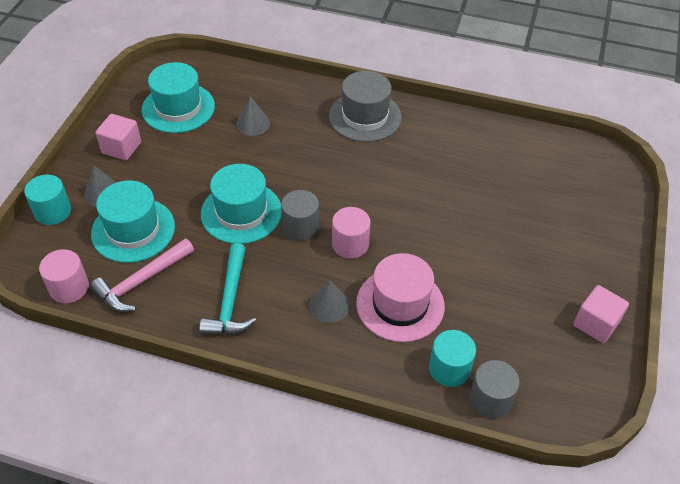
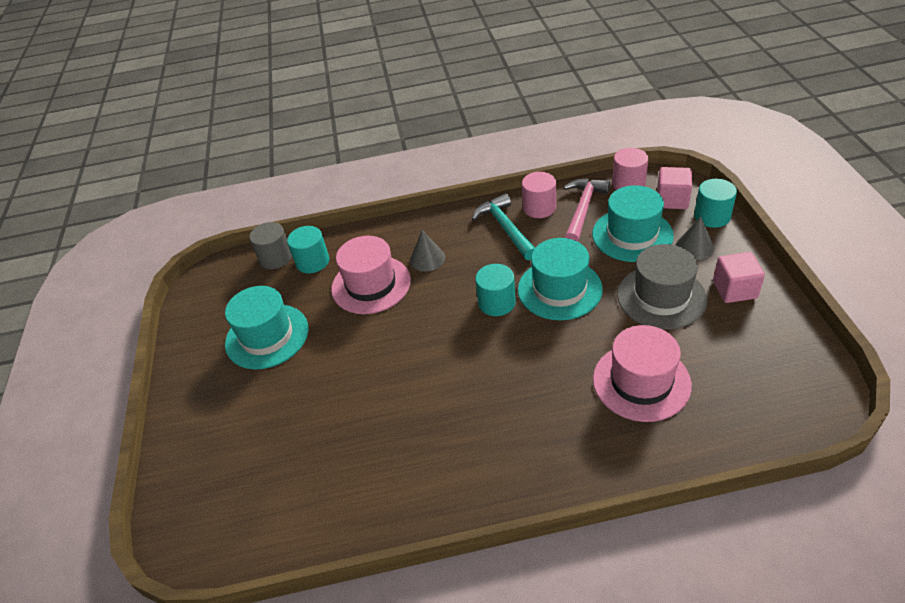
camera: 160 degrees right, 5 degrees down
turquoise hat [142,62,215,133] -> turquoise hat moved to [225,286,308,369]
grey cone [236,96,270,136] -> pink hat [593,325,692,422]
grey cylinder [281,190,319,241] -> turquoise cylinder [475,264,516,316]
grey hat [329,71,402,142] -> grey hat moved to [617,244,707,330]
pink cylinder [332,207,371,259] -> pink cylinder moved to [522,172,556,218]
pink cube [573,285,629,343] -> pink cube moved to [657,167,692,209]

